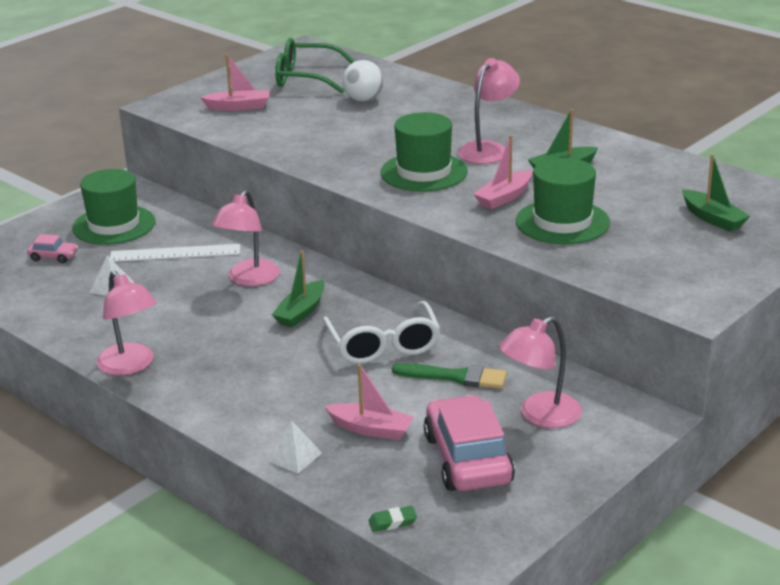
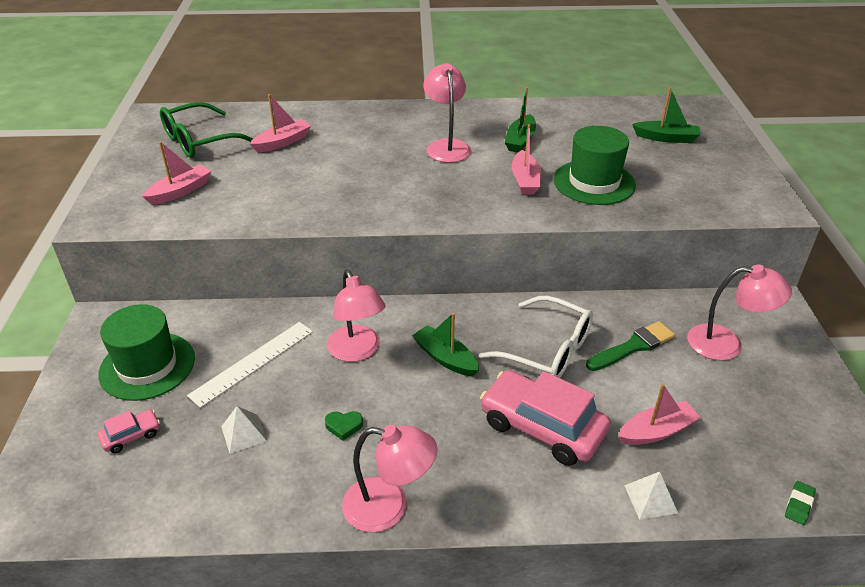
camera: 45 degrees left, 10 degrees up
green boat [272,250,325,328] -> green boat turned 150 degrees clockwise [412,313,479,377]
white ball [343,60,384,102] -> pink boat [250,94,311,152]
green hat [381,112,468,192] -> none
pink car [424,395,515,491] -> pink car moved to [480,370,611,466]
pink lamp [499,316,582,428] -> pink lamp turned 90 degrees counterclockwise [687,265,792,361]
none -> green heart [325,411,363,441]

